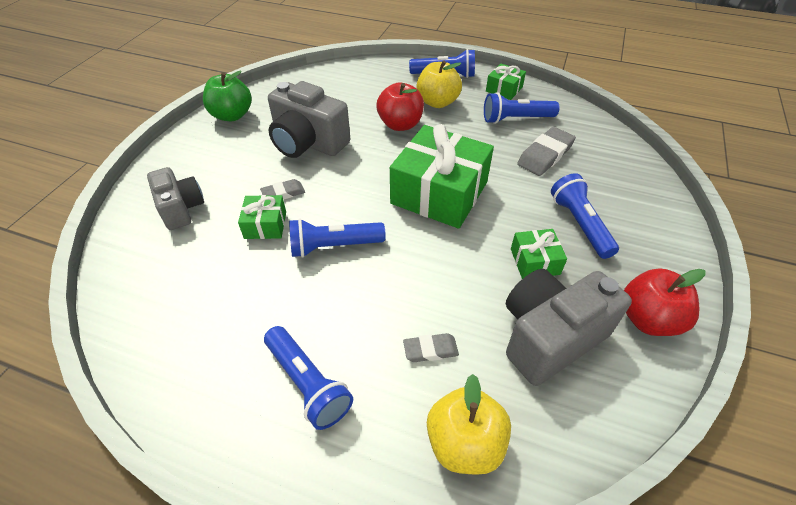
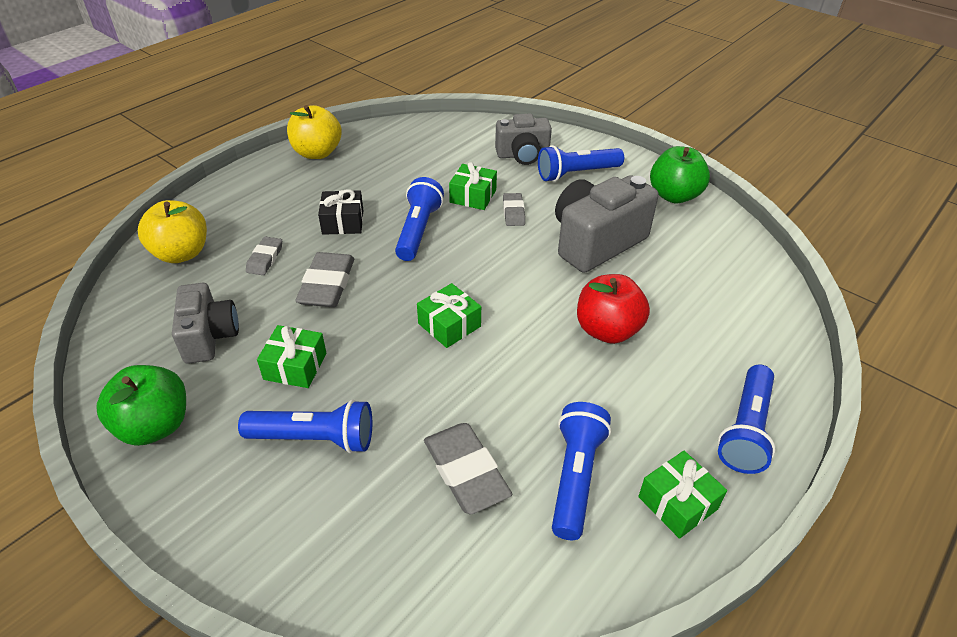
camera: 110 degrees right, 5 degrees down
blue flashlight [264,326,353,430] -> blue flashlight moved to [538,145,624,182]
green gift [390,124,494,229] -> green gift [417,283,481,348], size x0.47
yellow apple [416,60,462,108] -> yellow apple moved to [287,105,342,159]
grey camera [506,269,632,386] -> grey camera [172,283,239,364], size x0.64
red apple [624,269,705,336] -> green apple [96,365,186,446]
none -> grey eraser [295,252,354,307]
none -> black gift [318,189,363,235]

